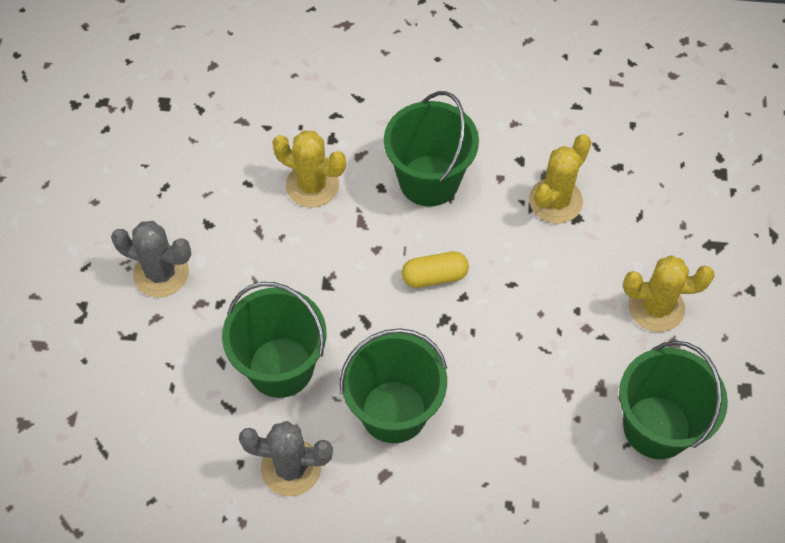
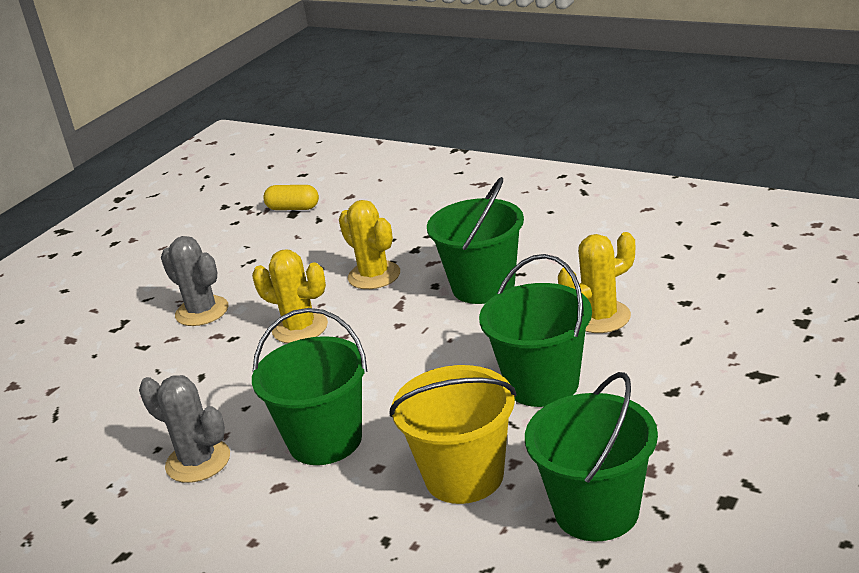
camera: 30 degrees right, 30 degrees down
green bucket [222,282,326,398] -> green bucket moved to [479,254,592,407]
yellow capsule [402,251,469,288] -> yellow capsule moved to [263,185,319,210]
yellow cactus [623,255,715,332] -> yellow cactus moved to [252,250,328,343]
none -> yellow bucket [389,365,517,504]

